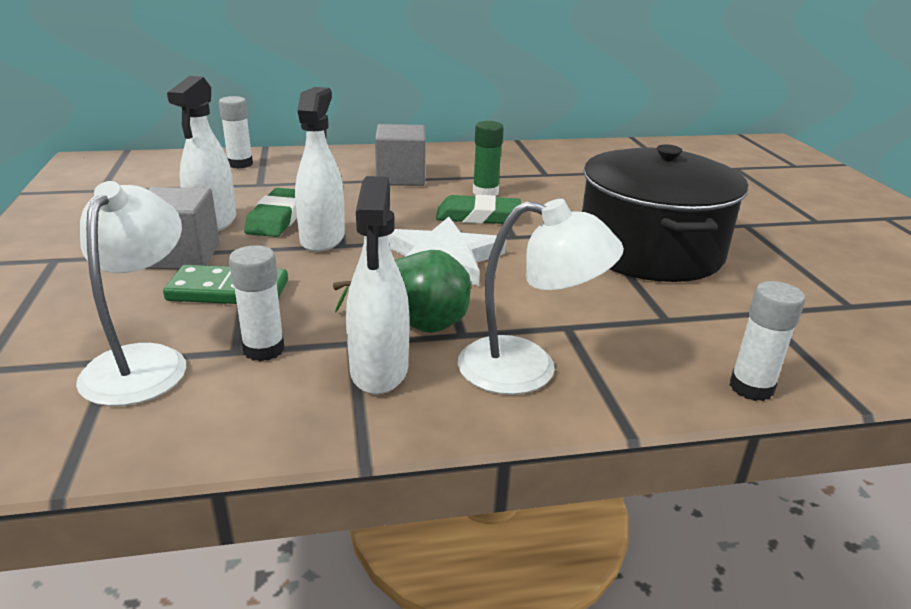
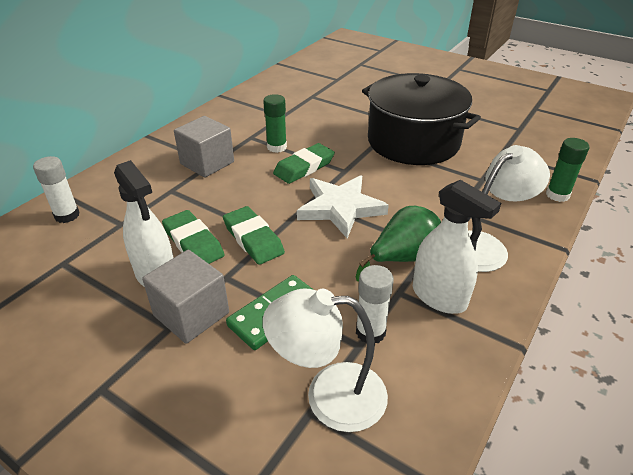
camera: 45 degrees left, 10 degrees up
white lamp [76,181,186,406] -> white lamp turned 45 degrees counterclockwise [263,288,388,432]
white spray bottle [295,87,345,252] -> green eraser [223,206,285,265]
white glue stick [730,281,806,401] -> green glue stick [546,138,589,202]

